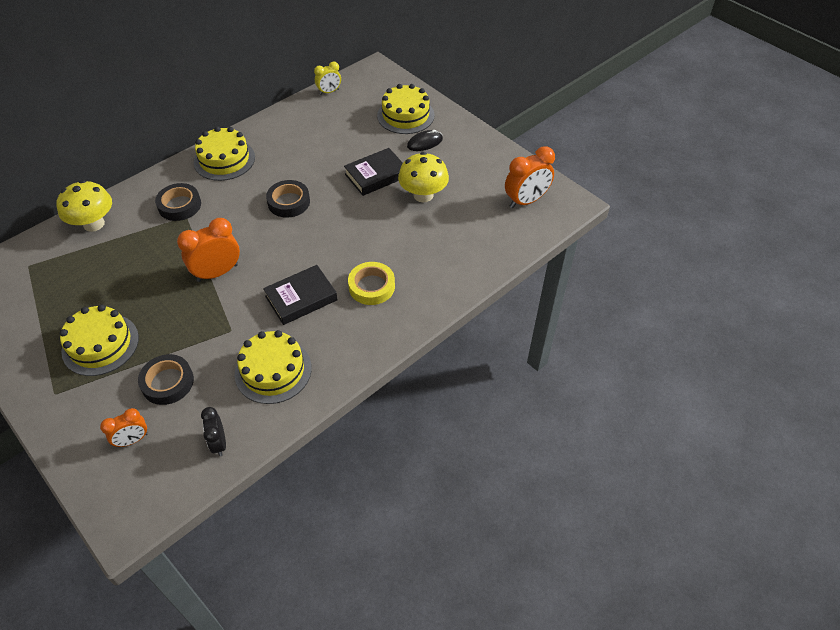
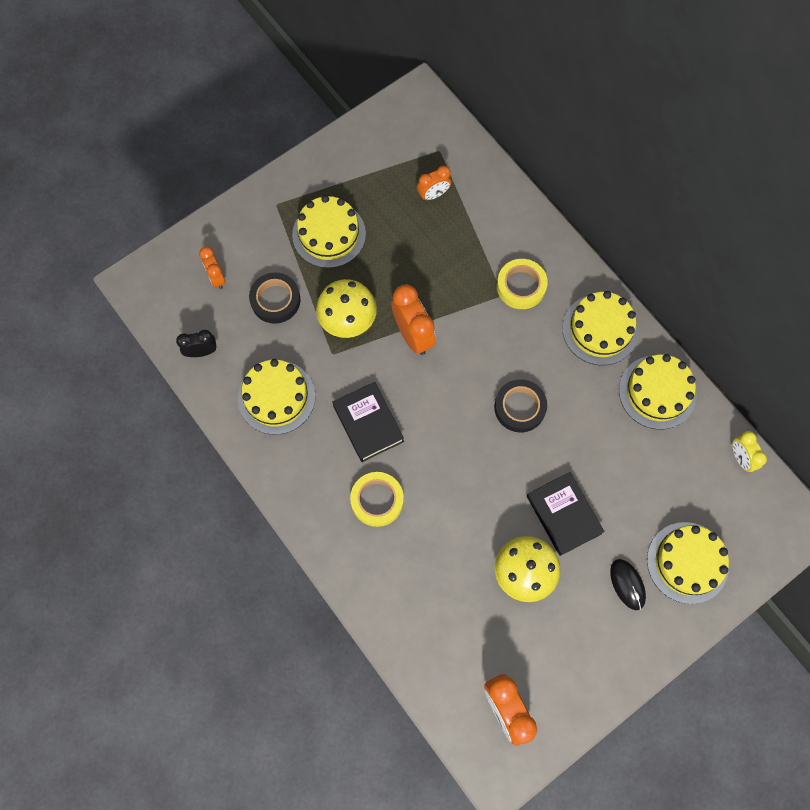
camera: 95 degrees right, 20 degrees up
yellow mushroom [56,180,112,232] -> yellow mushroom moved to [316,279,377,338]
black tape [155,183,201,221] -> yellow tape [497,259,548,309]
none -> orange clock [417,166,451,201]
none -> yellow cake [619,354,697,429]

